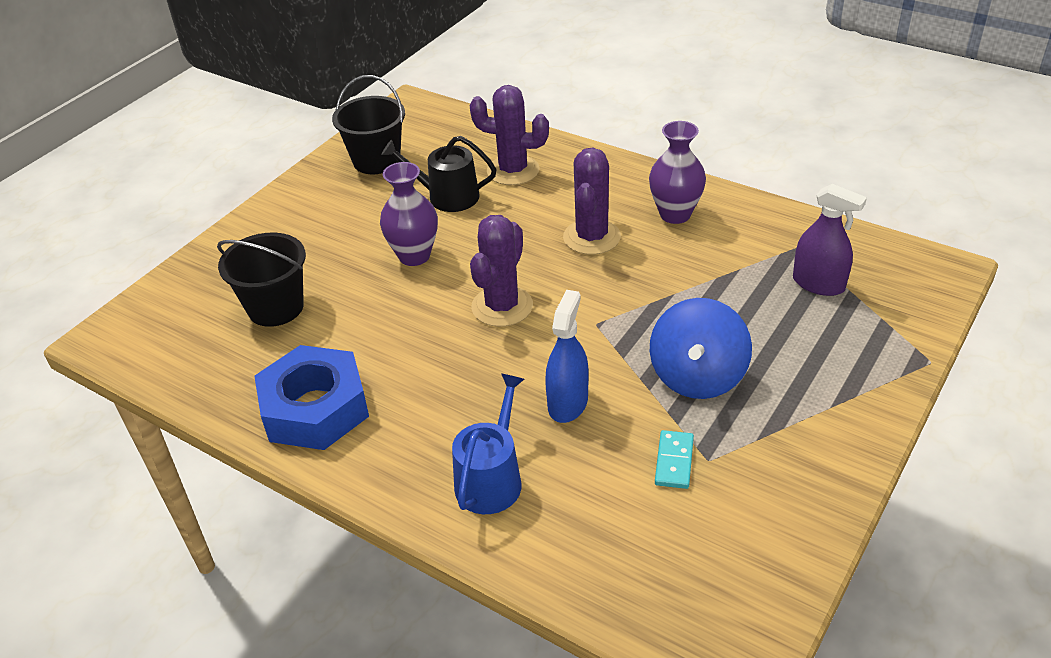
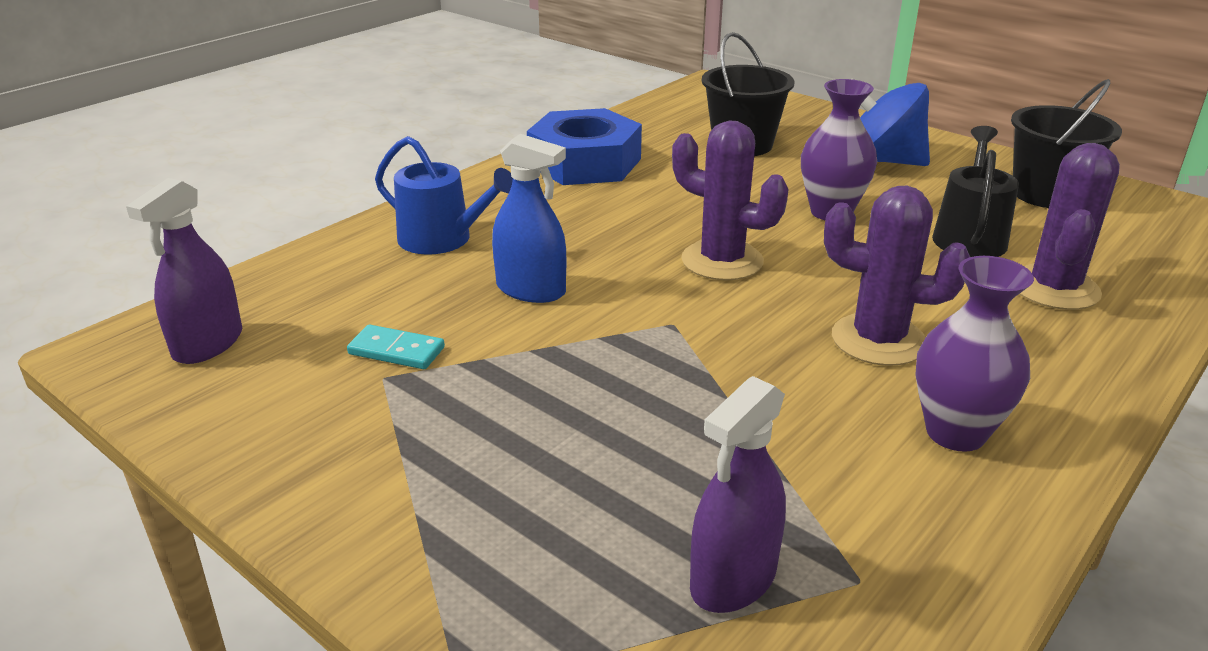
camera: 95 degrees right, 10 degrees down
blue spinning top [650,298,752,399] -> blue spinning top moved to [852,78,930,166]
none -> purple spray bottle [126,178,242,364]

